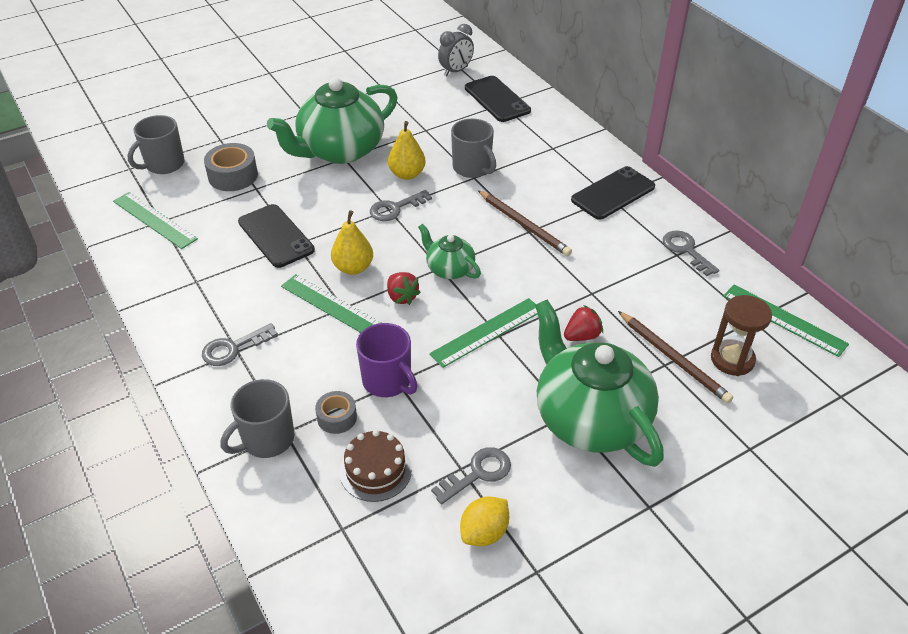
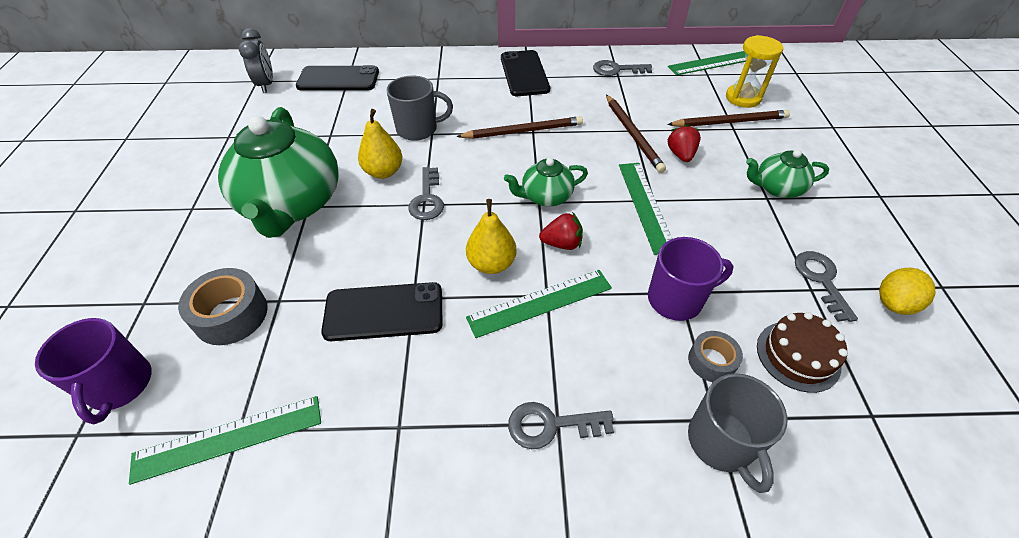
camera: 60 degrees left, 5 degrees up
grey mug [127,115,185,174] -> purple mug [35,318,152,424]
grey key [202,323,278,366] -> grey key turned 90 degrees clockwise [508,402,614,449]
yellow lemon [460,496,509,546] -> yellow lemon turned 60 degrees clockwise [879,268,935,315]
green teapot [535,300,664,467] -> green teapot [746,150,829,198], size x0.49
brown hourglass [711,295,772,376] -> yellow hourglass [726,35,783,108]
none -> brown pencil [606,94,666,173]

